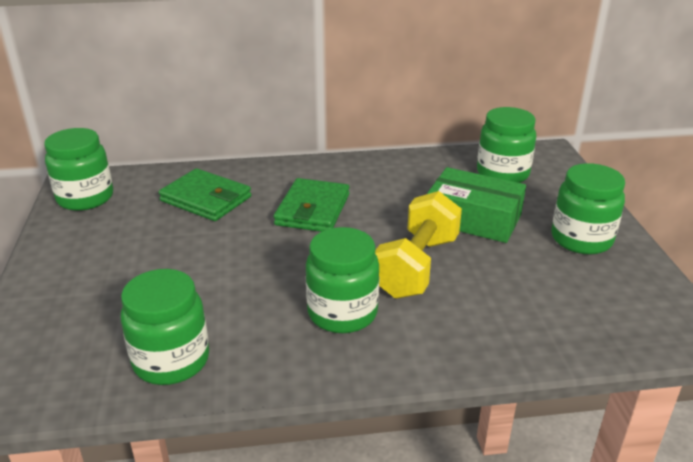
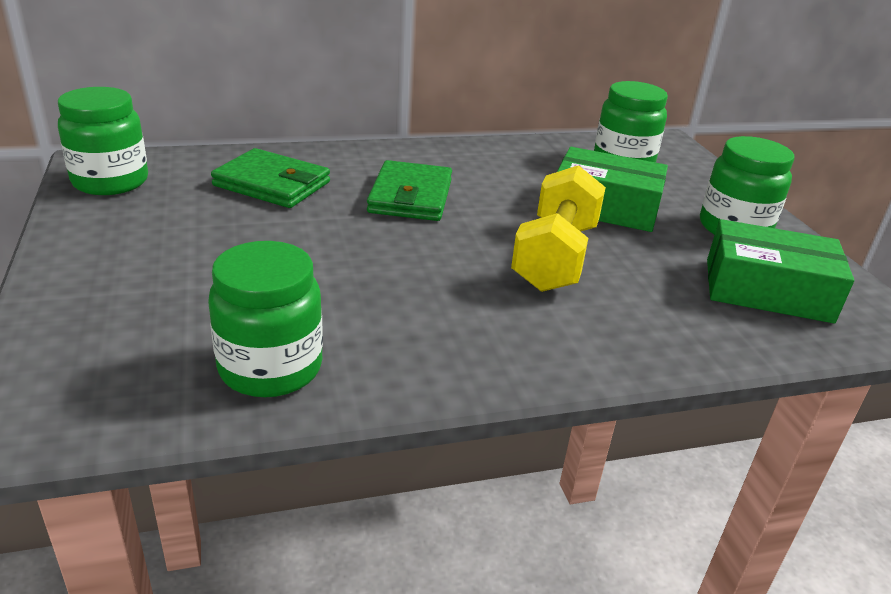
camera: 10 degrees left, 0 degrees up
green jar [306,227,380,333] -> none
none -> green box [707,219,854,323]

